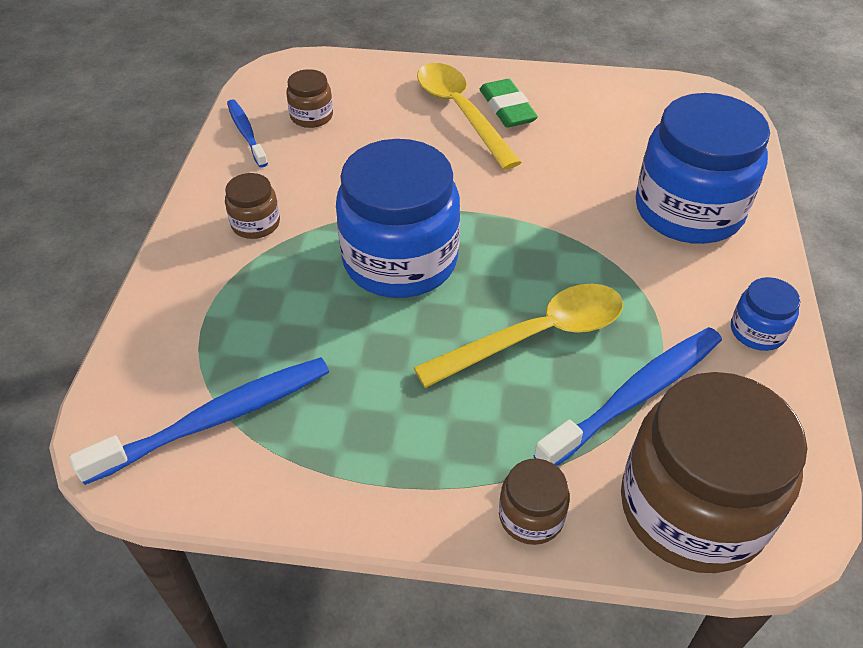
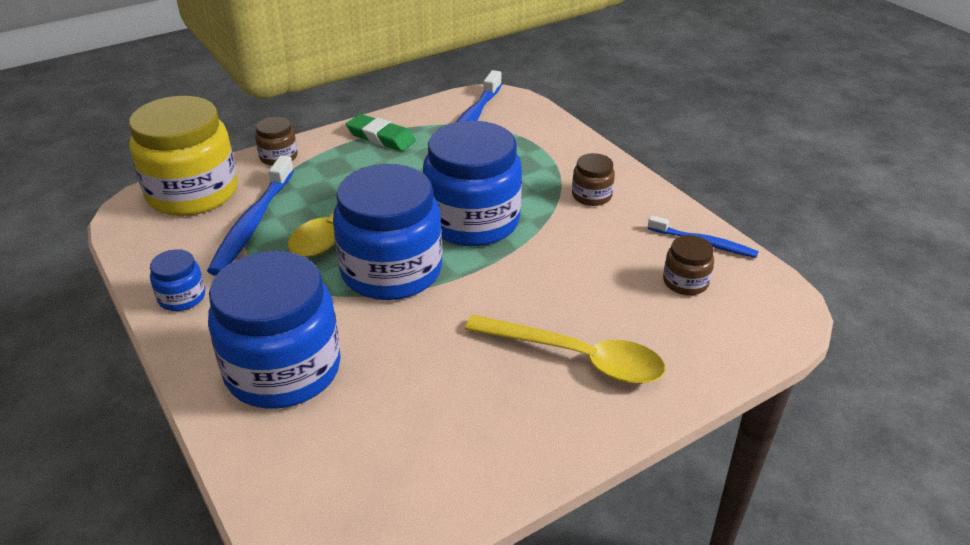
camera: 140 degrees right, 10 degrees down
green eraser [480,79,538,128] -> green eraser moved to [346,114,416,151]
brown jar [621,372,807,573] -> yellow jar [129,96,237,216]
none -> blue jar [333,164,442,300]

